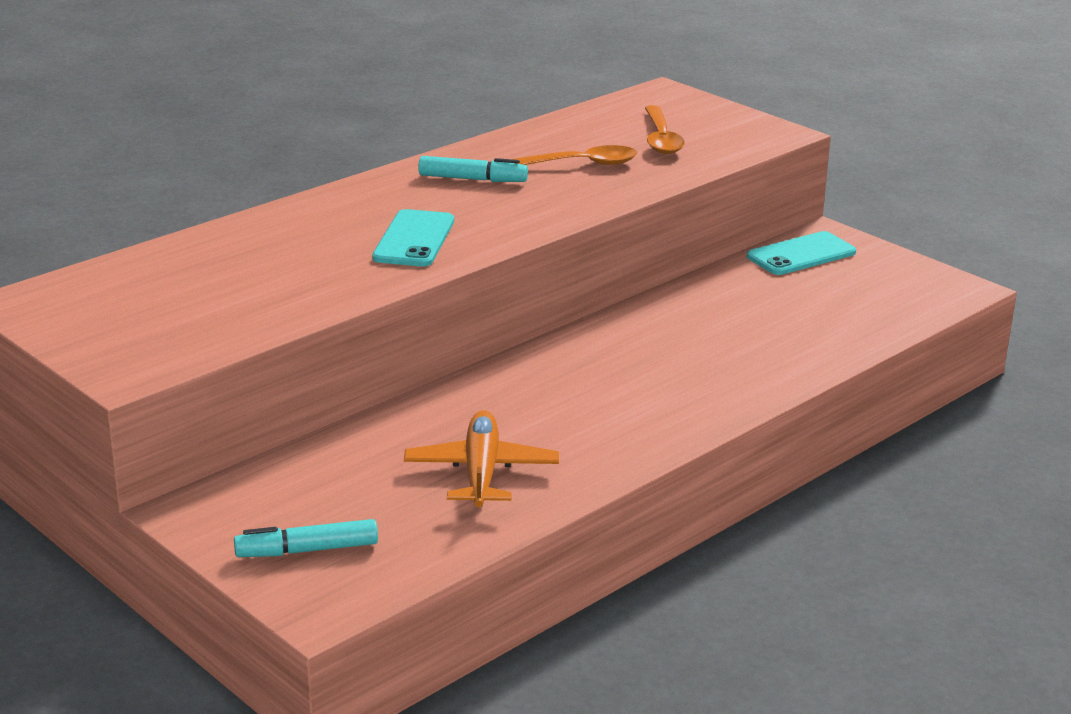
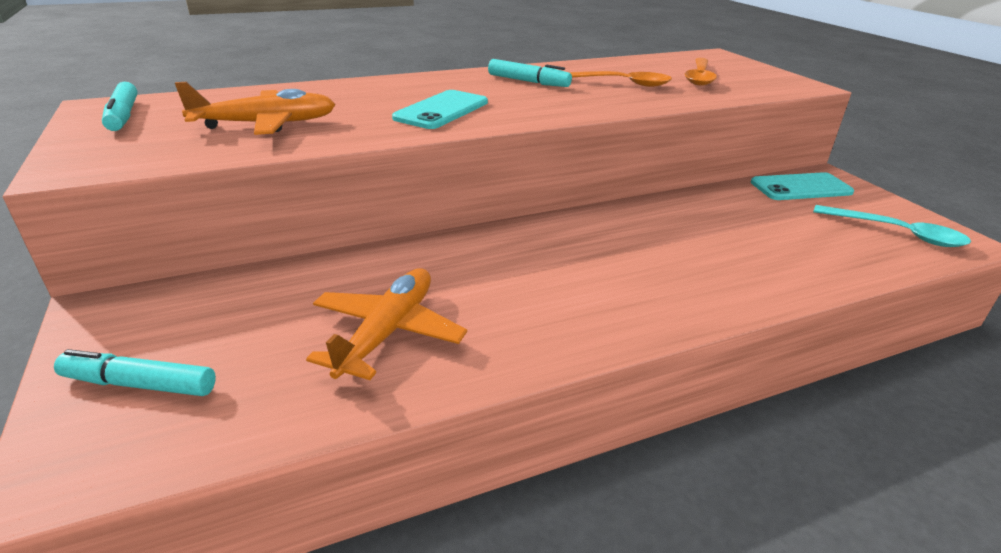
camera: 20 degrees right, 5 degrees up
none -> turquoise marker [102,82,138,131]
none -> orange plane [175,82,336,135]
none -> turquoise spoon [813,205,971,247]

